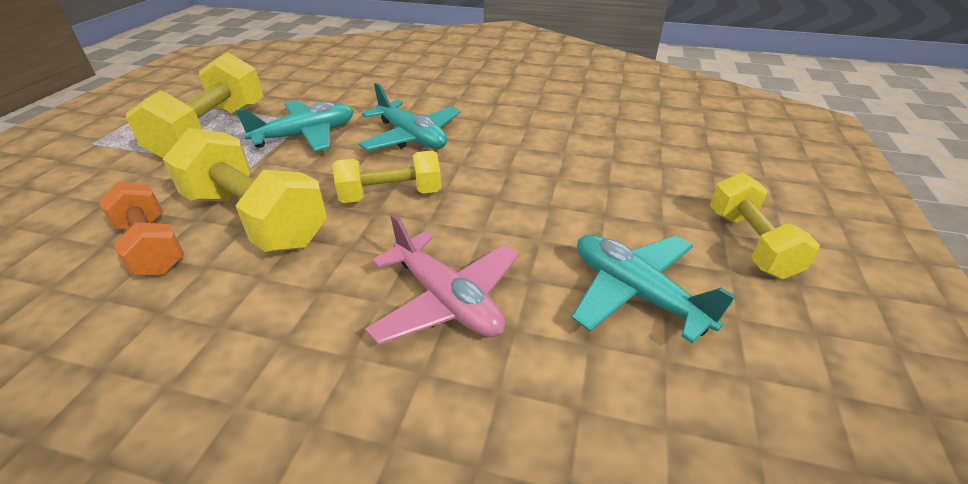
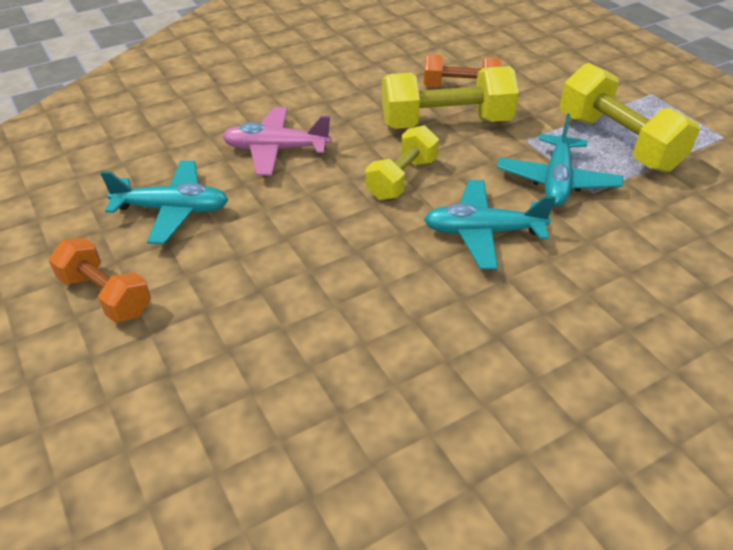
camera: 135 degrees right, 5 degrees up
yellow dumbbell [710,172,820,279] -> orange dumbbell [49,238,151,323]

